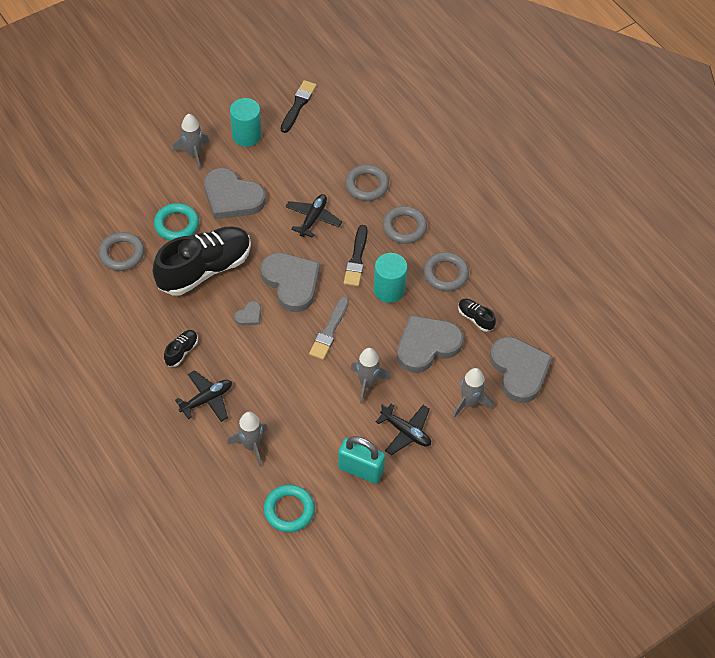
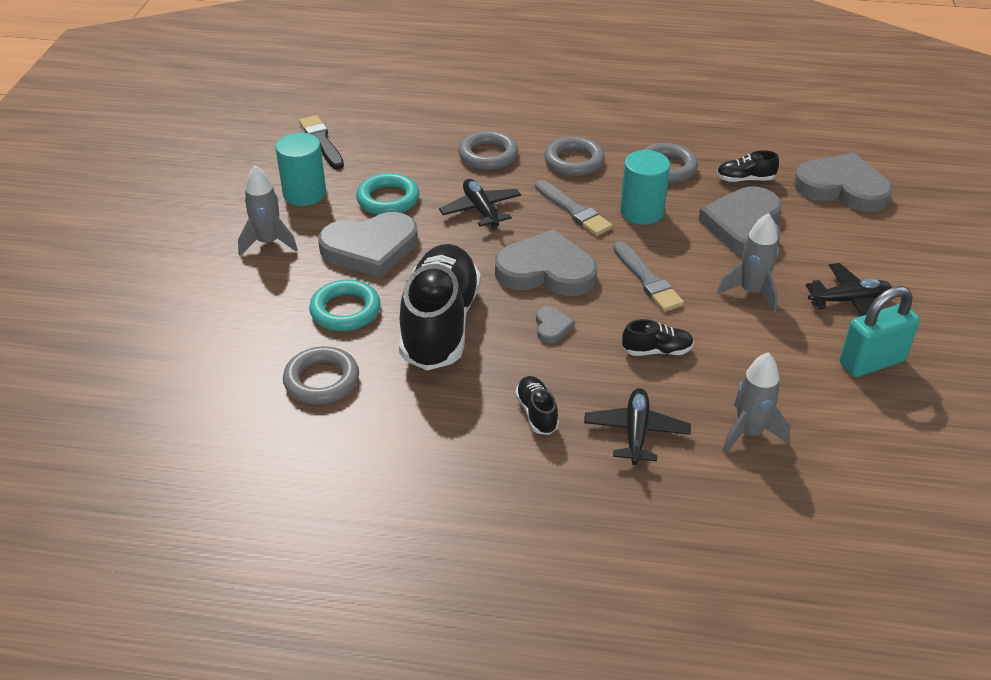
camera: 45 degrees left, 15 degrees down
turquoise ring [264,485,315,532] -> turquoise ring moved to [356,173,419,215]
black brush [344,225,368,286] -> grey brush [535,180,613,236]
grey rocket [453,368,493,418] -> none
none -> black shoe [622,319,694,356]

